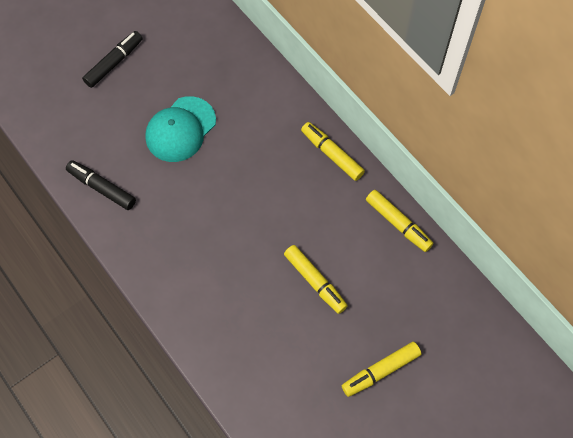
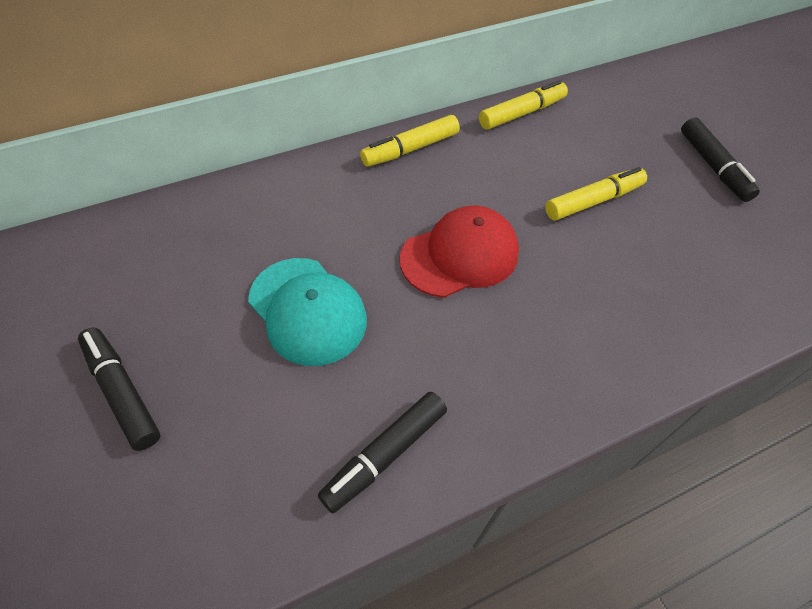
camera: 80 degrees left, 10 degrees down
yellow marker [342,342,421,397] -> black marker [681,118,760,202]
none -> red cap [400,206,519,298]

